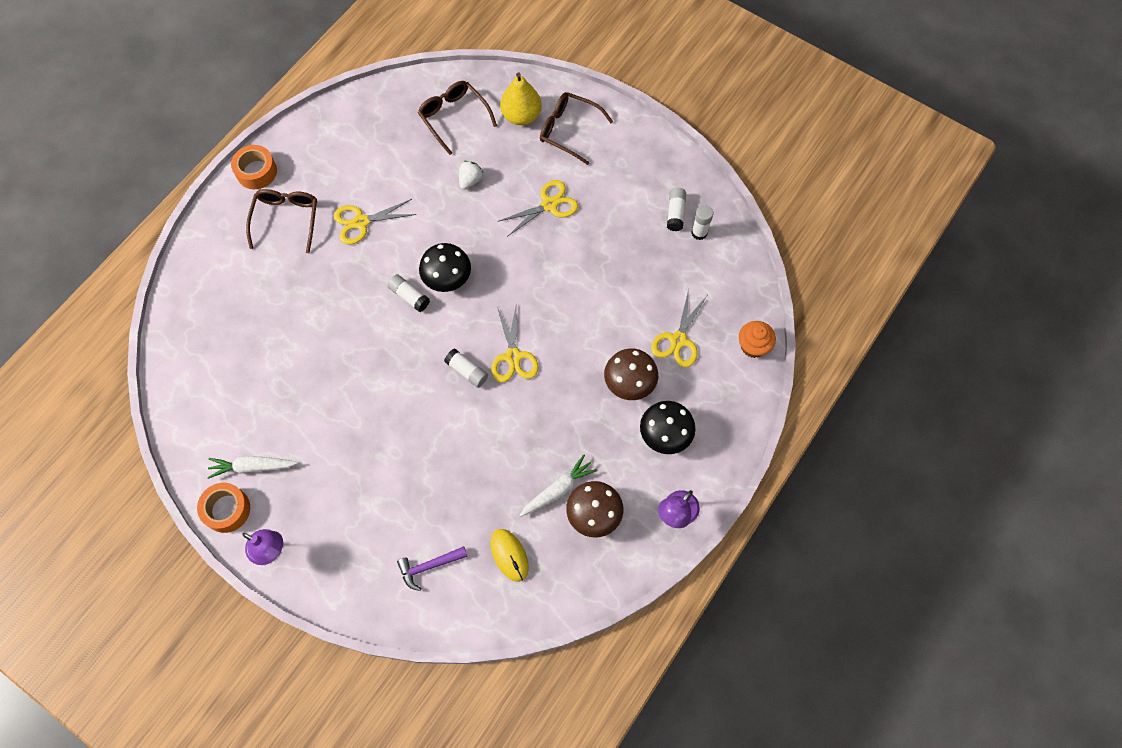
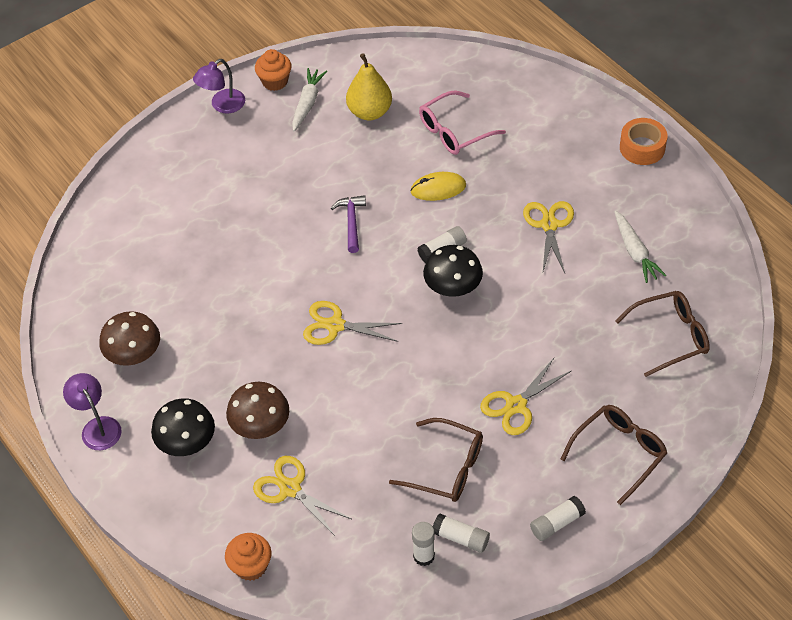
camera: 110 degrees right, 15 degrees down
orange tape [197,483,250,533] -> orange cupcake [255,49,292,91]
brown glasses [246,189,317,253] -> brown glasses moved to [389,418,483,502]
purple hammer [397,546,468,591] -> purple hammer moved to [331,195,366,253]
white glue stick [444,348,488,388] -> white glue stick moved to [530,496,586,541]
white strawberry [459,161,483,190] -> none
yellow mouse [490,529,529,582] -> yellow mouse moved to [410,172,466,201]
yellow scissors [497,180,578,237] -> yellow scissors turned 60 degrees clockwise [480,358,571,435]
yellow pear [500,72,542,125] -> yellow pear moved to [346,53,392,120]
white carrot [519,455,597,517] -> white carrot moved to [615,211,667,283]
none -> pink glasses [419,91,506,155]

